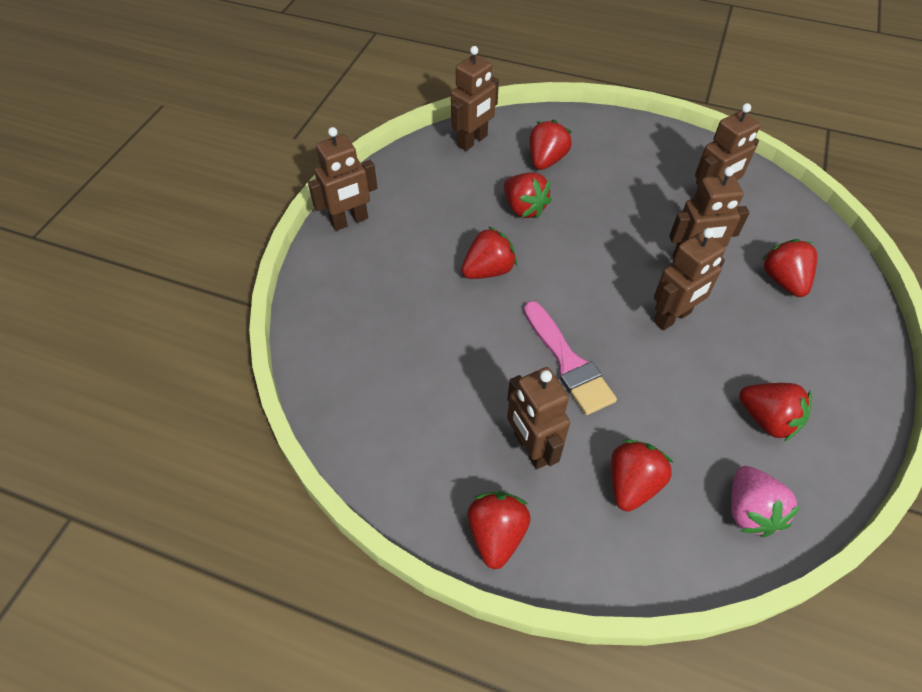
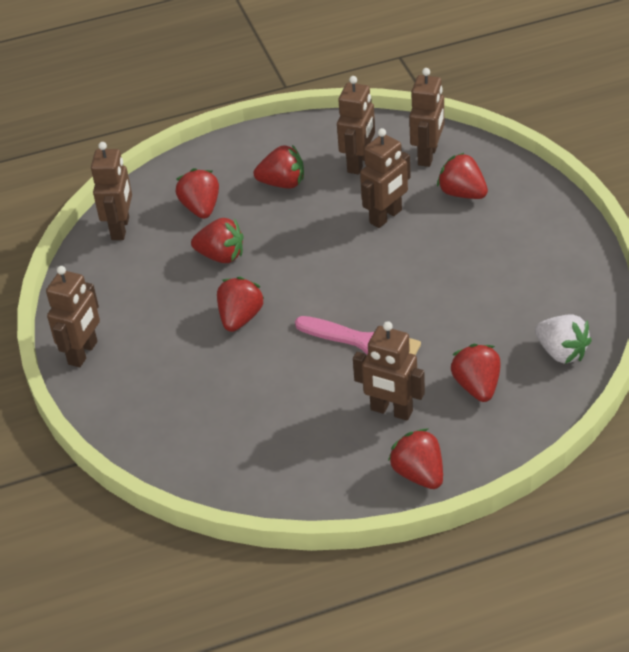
camera: 35 degrees left, 10 degrees down
brown robot [653,228,725,330] -> brown robot moved to [409,68,444,167]
pink strawberry [731,466,801,537] -> white strawberry [535,314,592,364]
red strawberry [739,383,812,441] -> red strawberry moved to [254,145,304,189]

